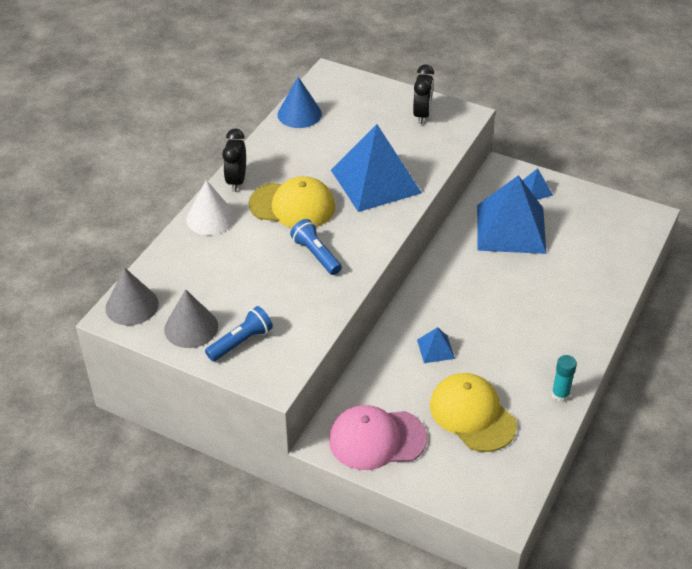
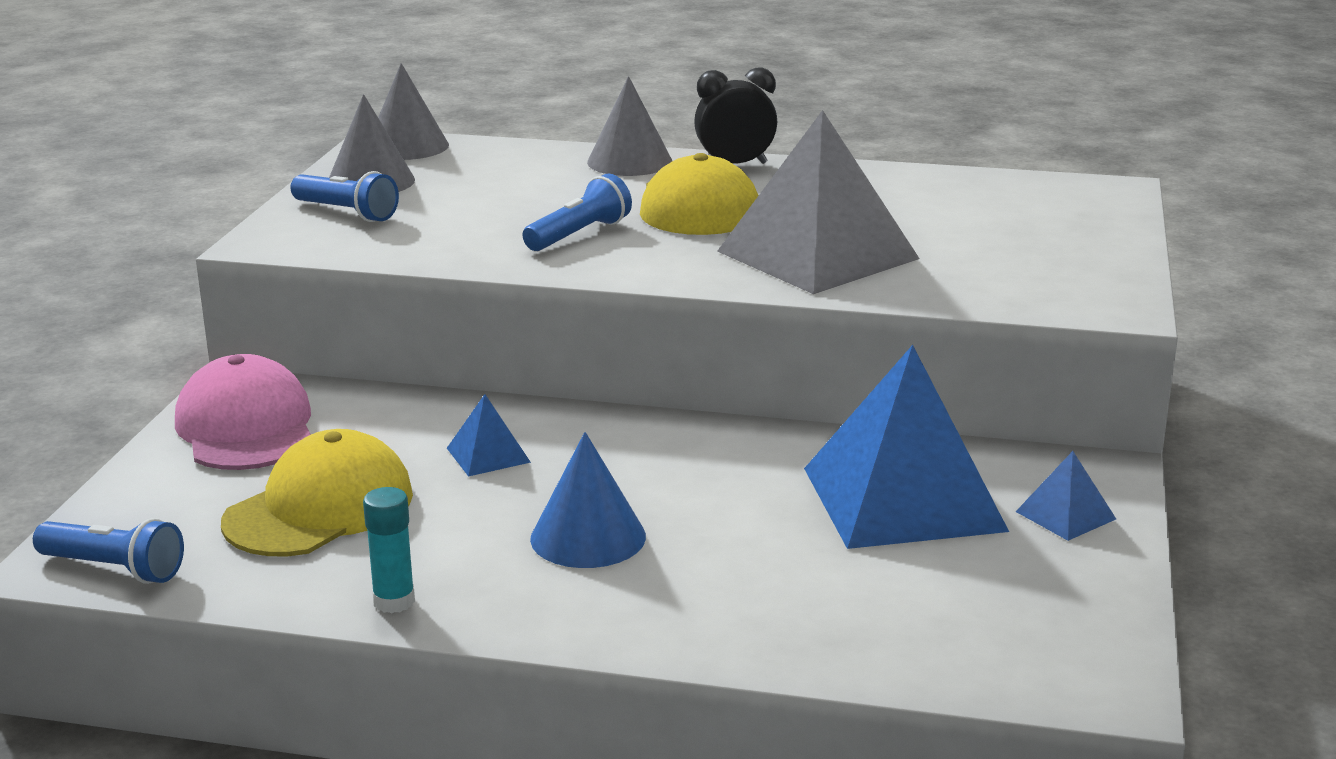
camera: 75 degrees right, 20 degrees down
white cone [186,180,235,235] -> grey cone [587,76,672,176]
blue cone [277,77,322,128] -> blue cone moved to [530,432,646,568]
blue pyramid [331,124,422,212] -> grey pyramid [717,110,920,294]
black clock [413,64,434,124] -> none
none -> blue flashlight [33,518,184,584]

